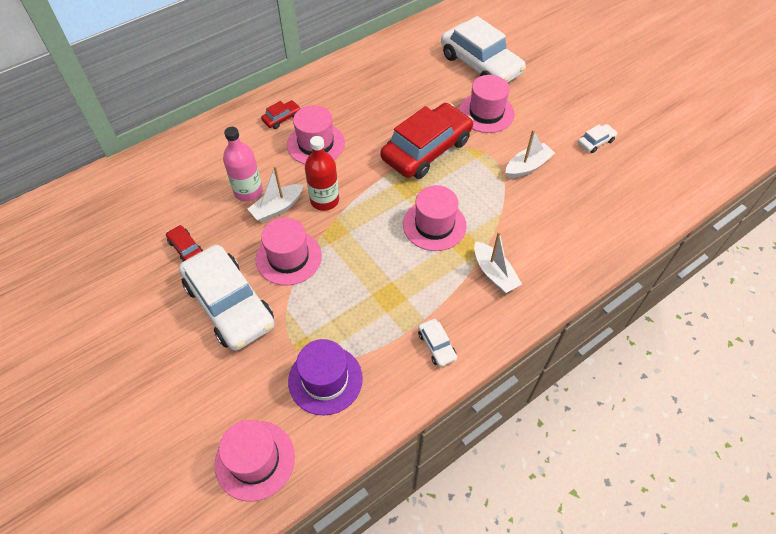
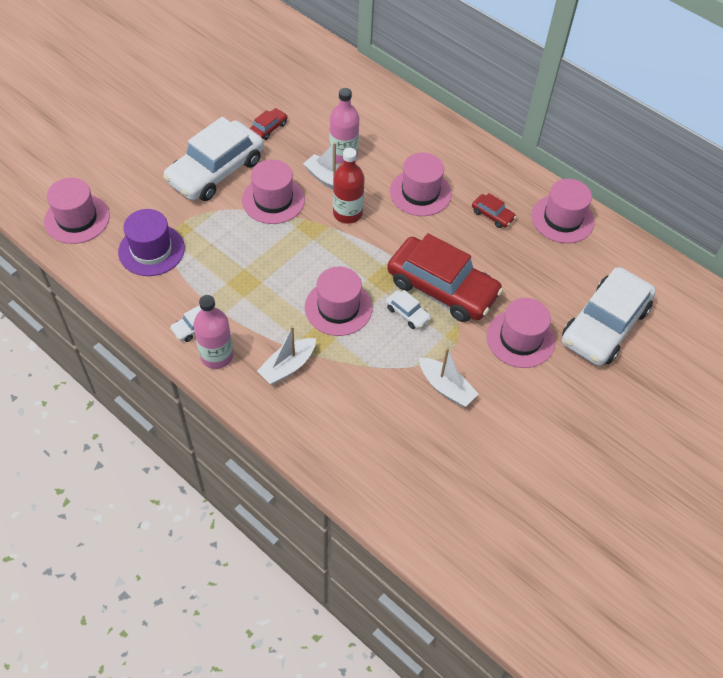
camera: 75 degrees right, 0 degrees up
red car [261,100,301,129] -> red car moved to [472,193,516,228]
white car [578,124,617,153] -> white car moved to [386,290,431,329]
none -> pink bottle [193,295,233,369]
none -> pink hat [532,179,595,243]

